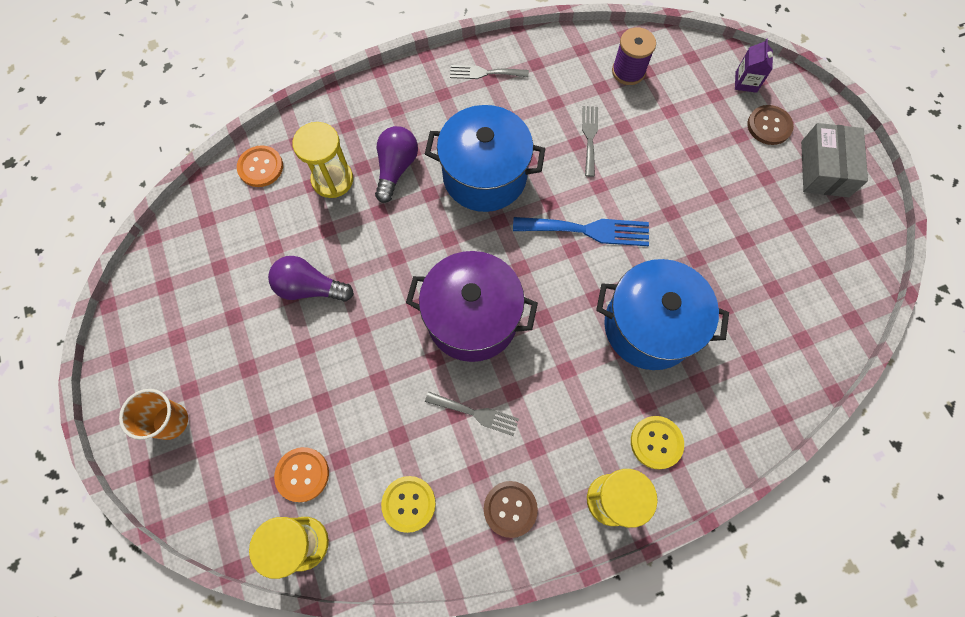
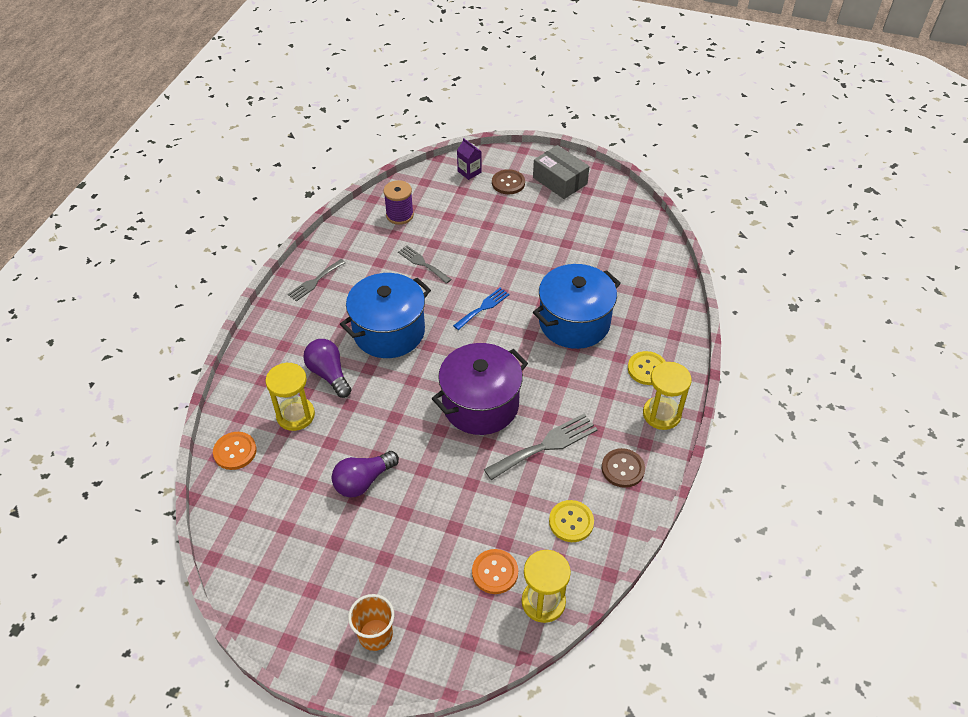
camera: 50 degrees left, 20 degrees down
grey fork [425,392,519,436] -> grey fork [484,413,598,480], size x1.58
blue fork [513,217,649,246] -> blue fork [453,288,510,330], size x0.63

